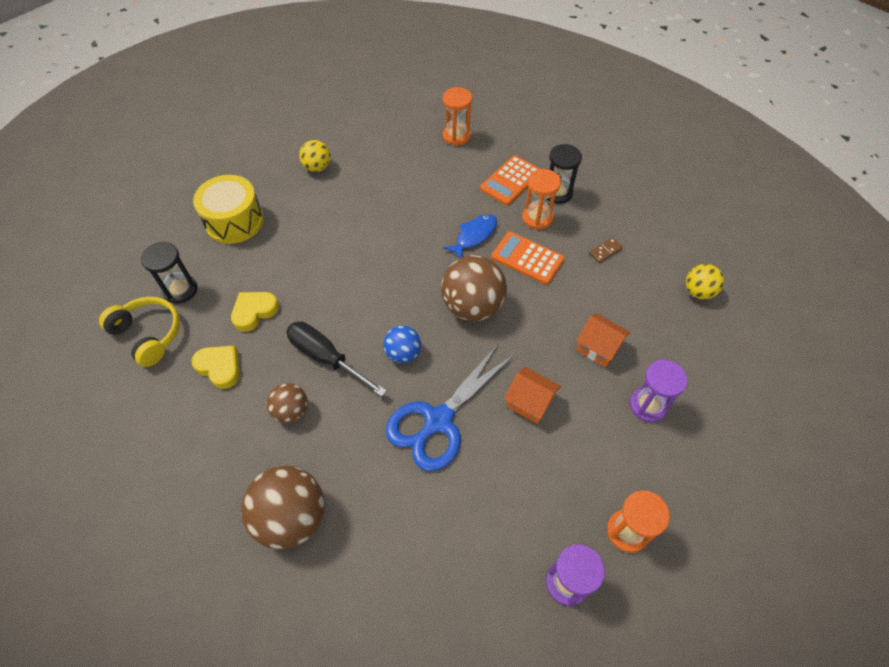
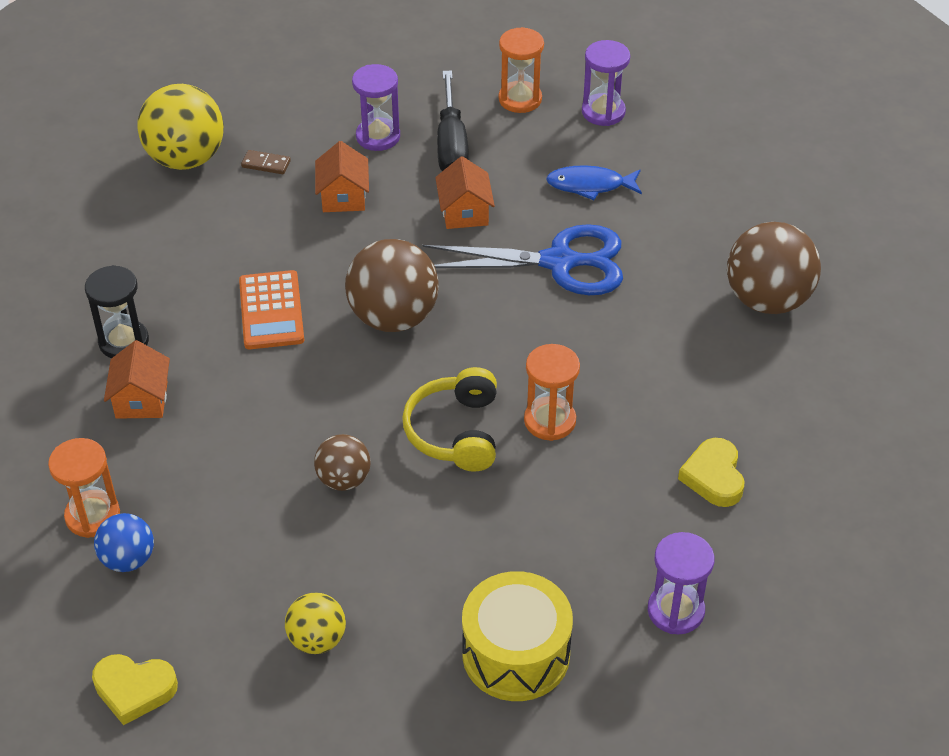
camera: 130 degrees left, 10 degrees down
yellow headphones [99,297,180,367] -> yellow headphones moved to [402,367,497,472]
black hourglass [141,242,197,304] -> purple hourglass [648,532,715,634]
yellow heart [231,292,279,332] -> yellow heart moved to [92,654,178,725]
brown ball [267,383,308,423] -> brown ball moved to [314,434,371,491]
black screwdriver [286,321,387,397] -> black screwdriver moved to [437,70,469,171]
blue ball [383,326,421,363] -> blue ball moved to [94,513,154,572]
blue fish [443,214,497,259] -> blue fish moved to [546,165,642,200]
orange calculator [480,155,540,206] -> orange house [104,340,170,419]
orange hourglass [522,169,561,229] -> orange hourglass moved to [524,344,580,441]
brown domino [589,237,623,263] -> brown domino moved to [241,150,291,174]
yellow ball [686,264,724,299] -> yellow ball [137,84,224,170], size x1.79

